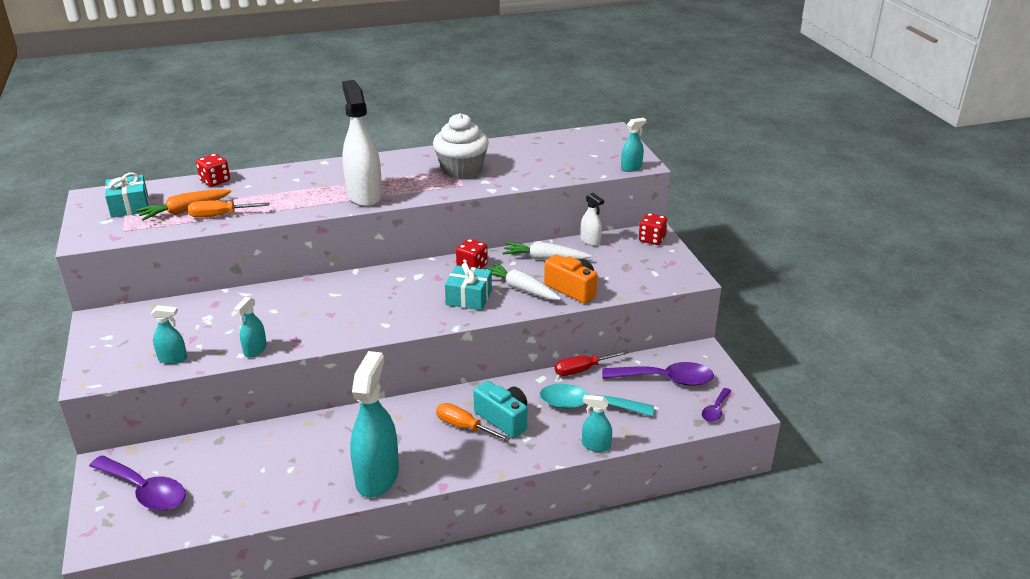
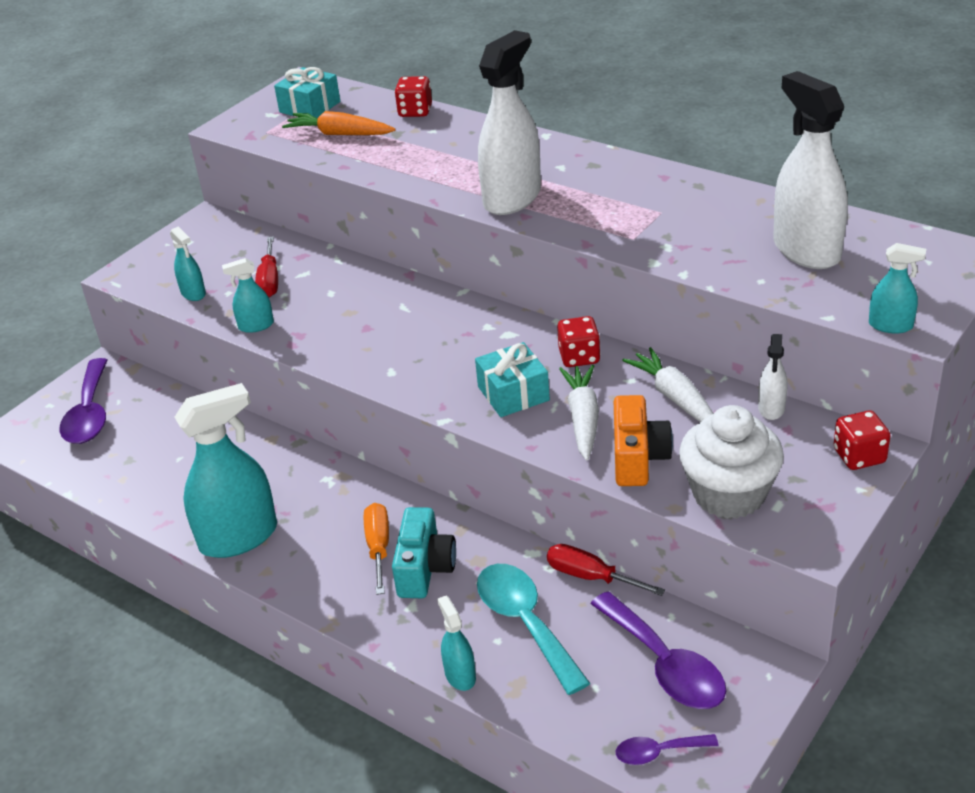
camera: 55 degrees right, 5 degrees up
orange screwdriver [188,200,269,218] -> none
white cupcake [433,113,489,179] -> white cupcake moved to [679,405,784,519]
none -> red screwdriver [255,236,278,297]
none -> white spray bottle [773,71,848,269]

